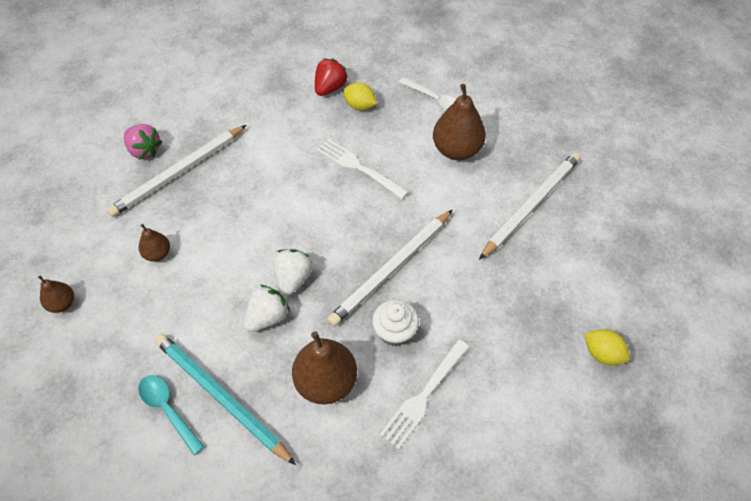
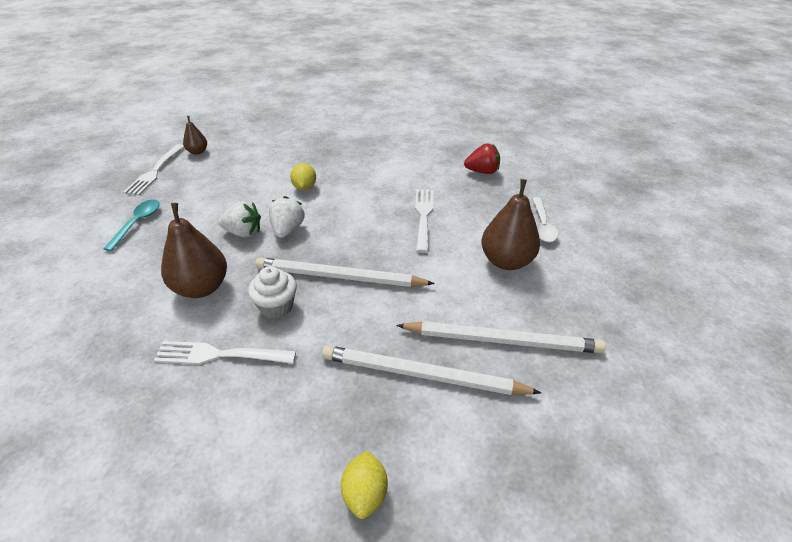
camera: 55 degrees right, 15 degrees down
white pencil [107,125,246,217] -> white pencil moved to [322,345,541,395]
pink strawberry [124,124,163,160] -> none
brown pear [139,224,170,261] -> none
turquoise pencil [154,333,296,465] -> none
white strawberry [273,249,313,296] -> white strawberry turned 60 degrees counterclockwise [269,196,305,238]
yellow lemon [343,83,377,110] -> yellow lemon moved to [290,163,316,190]
none -> white fork [123,144,184,195]

